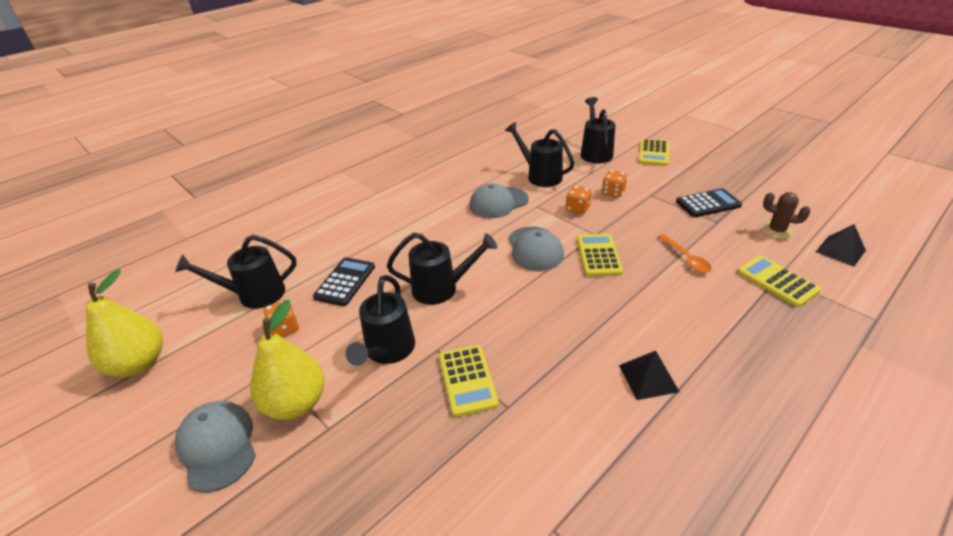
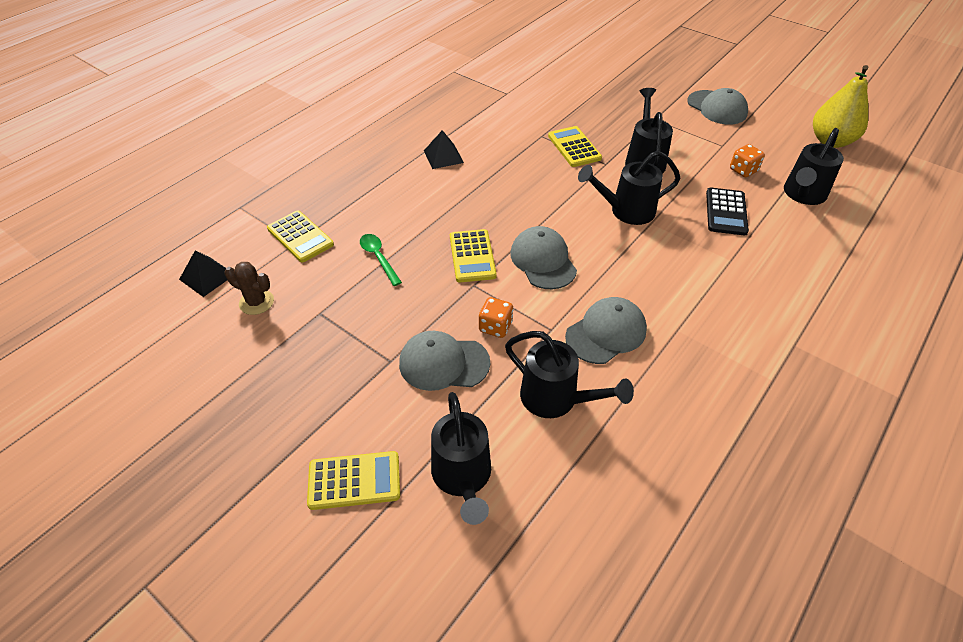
camera: 170 degrees right, 10 degrees up
black watering can [175,235,297,309] -> black watering can turned 150 degrees clockwise [784,128,844,205]
yellow pear [250,300,325,420] -> none
orange dice [602,170,628,197] -> grey cap [399,331,490,391]
yellow calculator [639,139,669,166] -> yellow calculator turned 75 degrees clockwise [307,451,400,510]
orange spoon [658,234,712,273] -> green spoon [360,234,402,286]
black calculator [676,188,742,217] -> none

